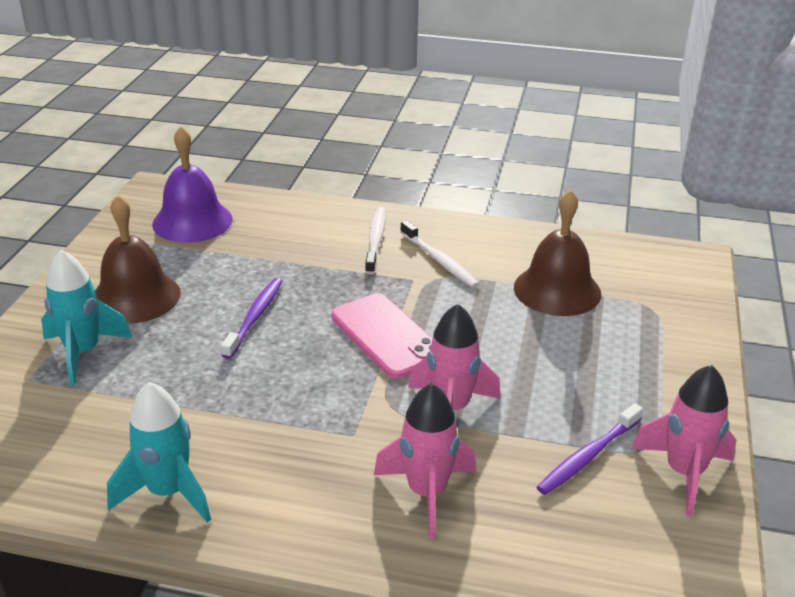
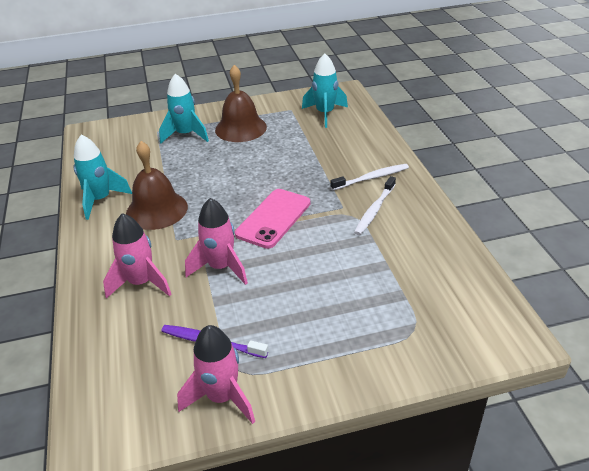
camera: 65 degrees right, 5 degrees up
purple bell [152,127,233,243] -> turquoise rocket [302,53,348,128]
purple toothbrush [221,278,283,359] -> none
brown bell [514,190,601,316] -> brown bell moved to [126,141,188,230]

